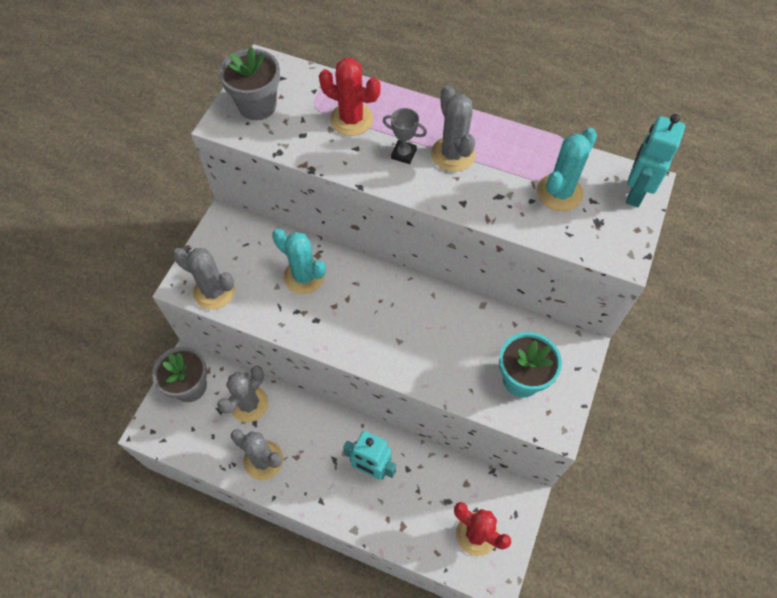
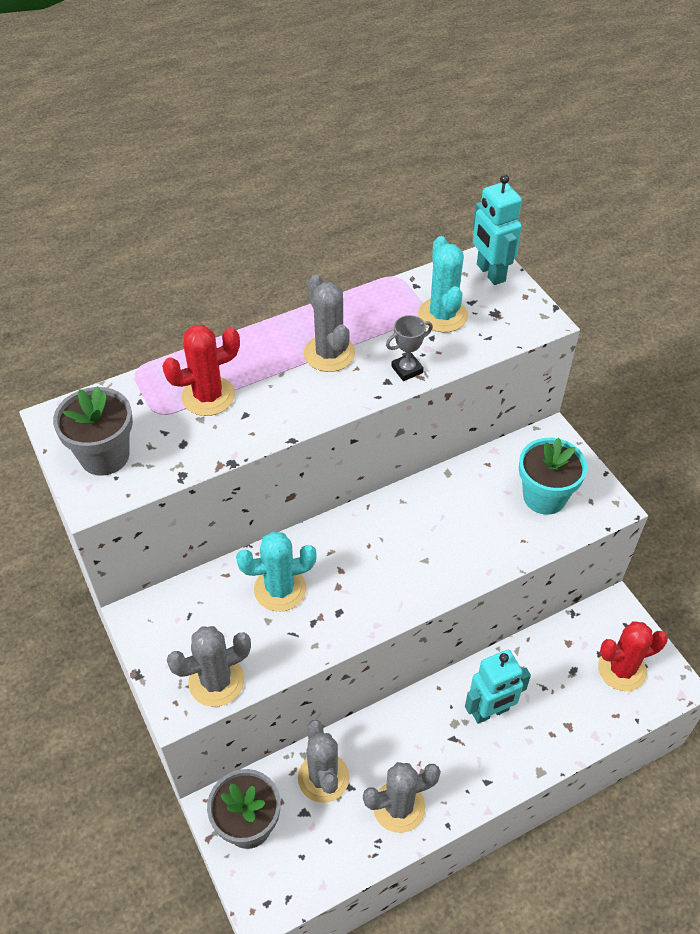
camera: 50 degrees left, 10 degrees down
grey trophy [383,108,427,164] -> grey trophy moved to [386,315,433,381]
grey cactus [431,85,476,172] -> grey cactus turned 45 degrees clockwise [304,275,355,372]

